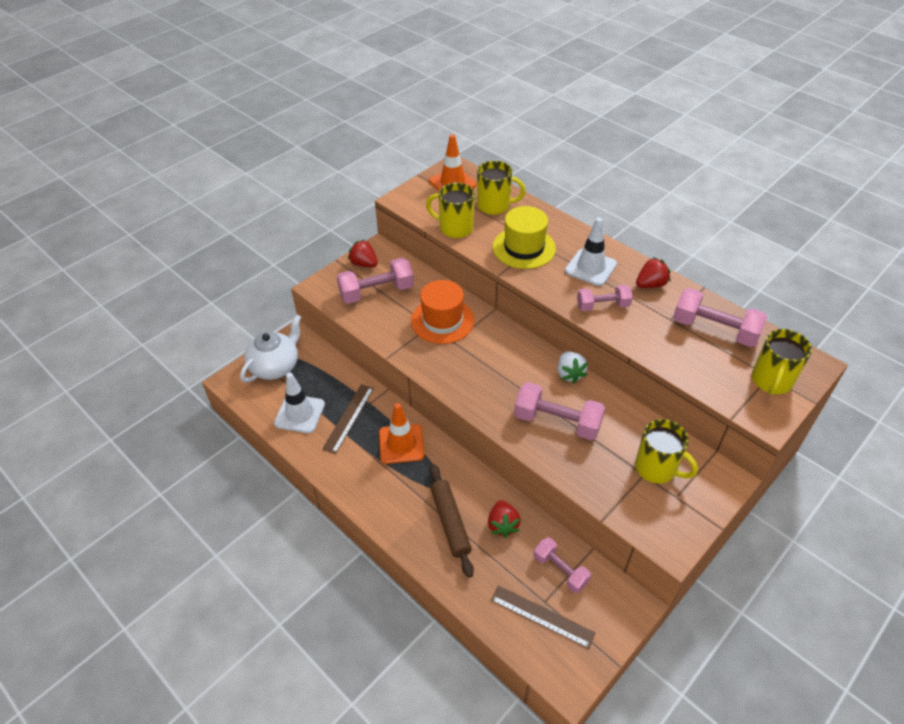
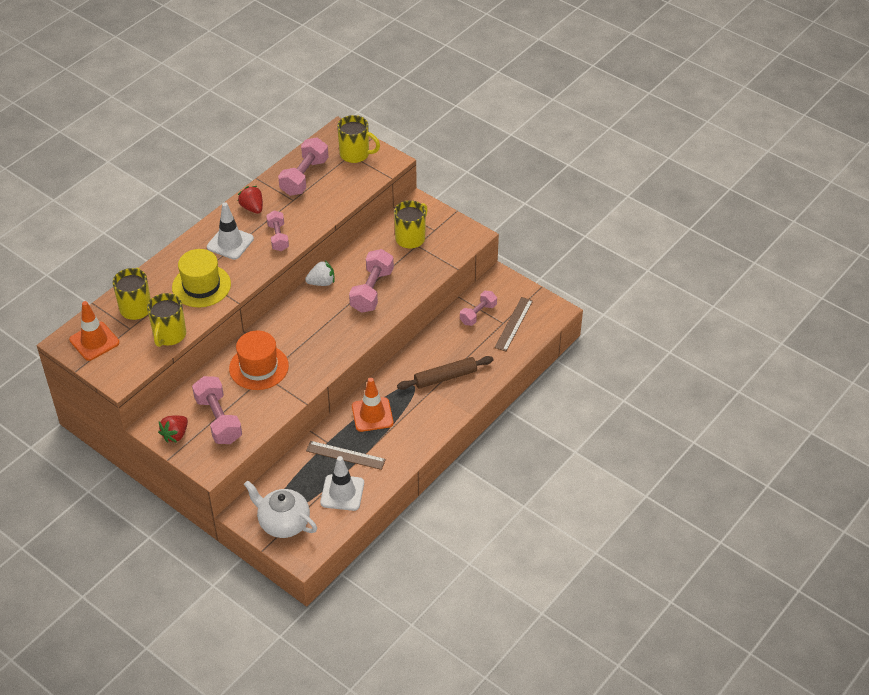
camera: 95 degrees left, 0 degrees up
red strawberry [488,500,521,538] -> none

